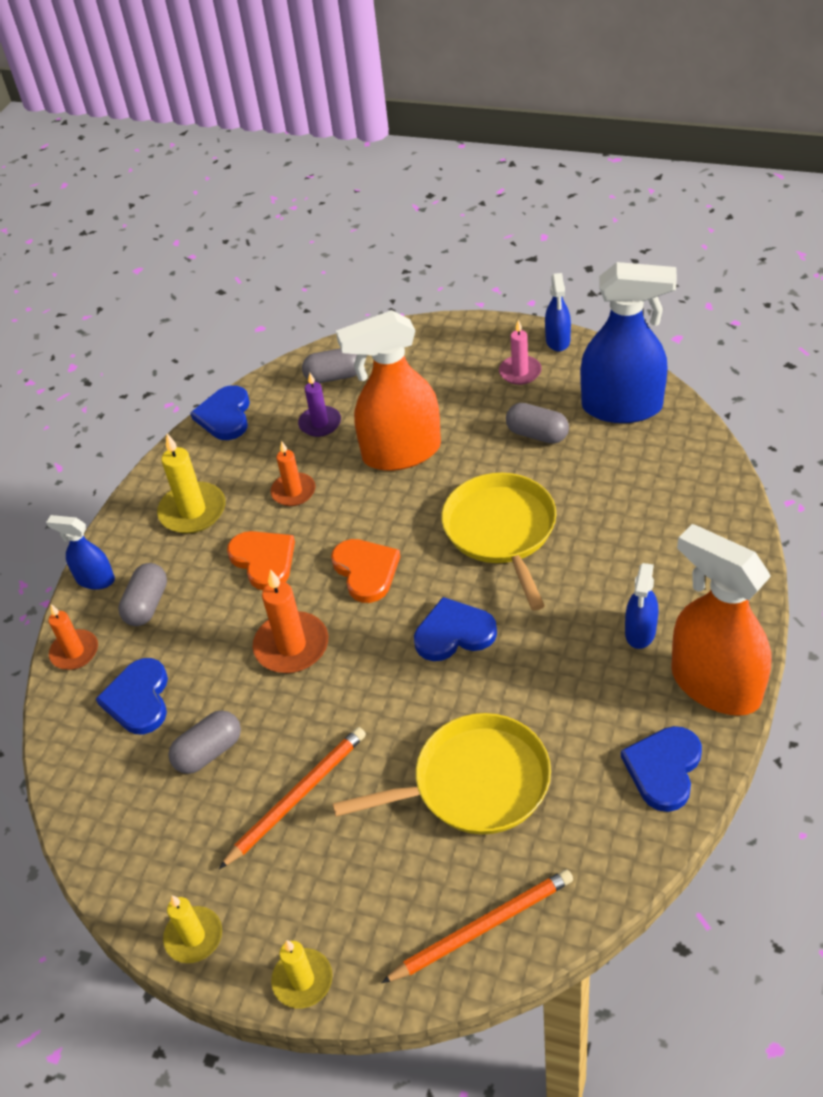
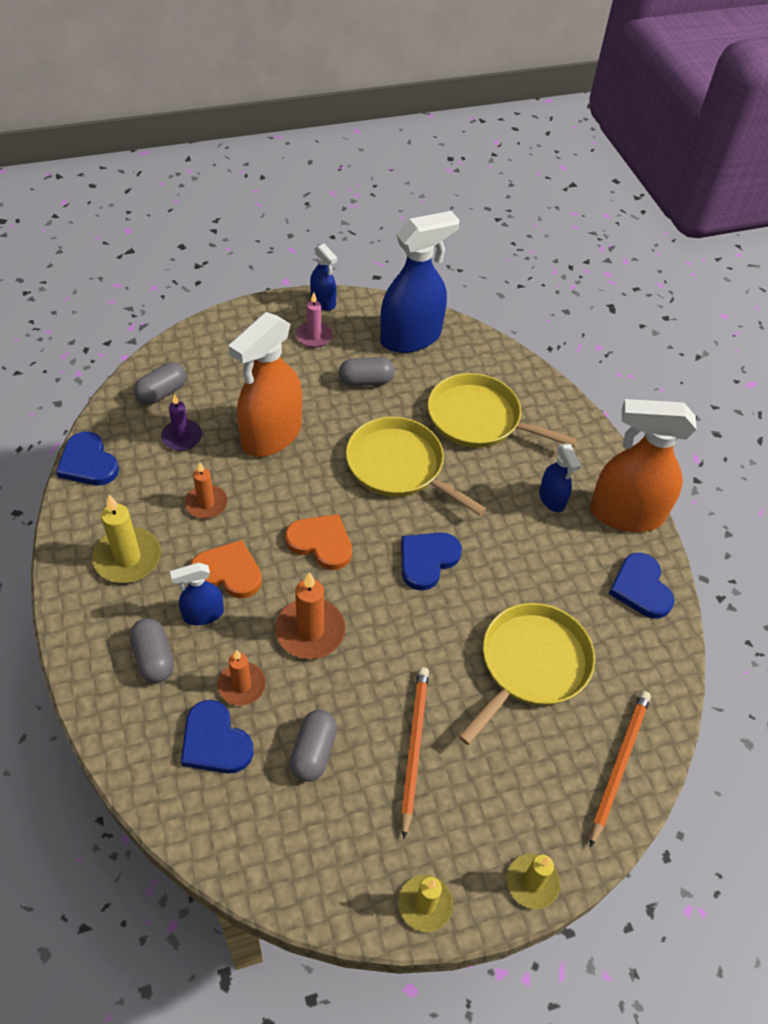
camera: 45 degrees left, 5 degrees up
blue spray bottle [46,515,115,590] -> blue spray bottle moved to [170,563,224,626]
orange candle [48,604,98,670] -> orange candle moved to [217,650,266,706]
none -> yellow pan [428,373,577,448]

